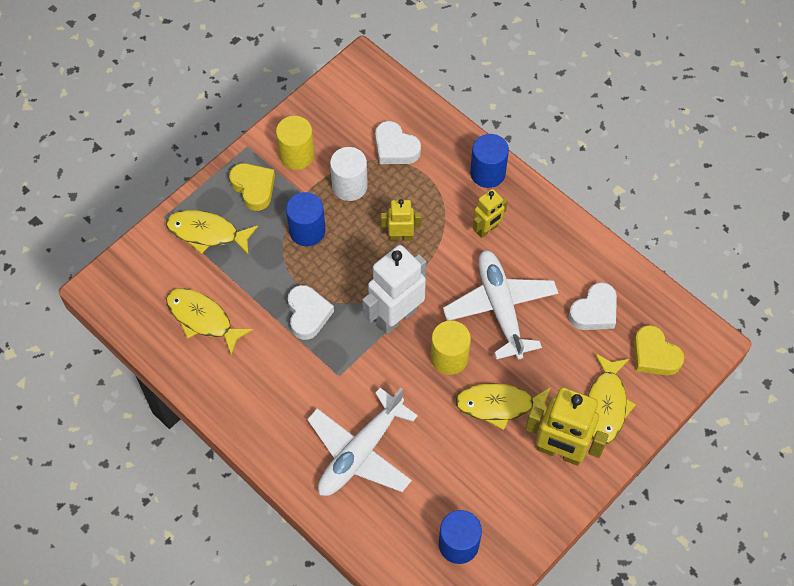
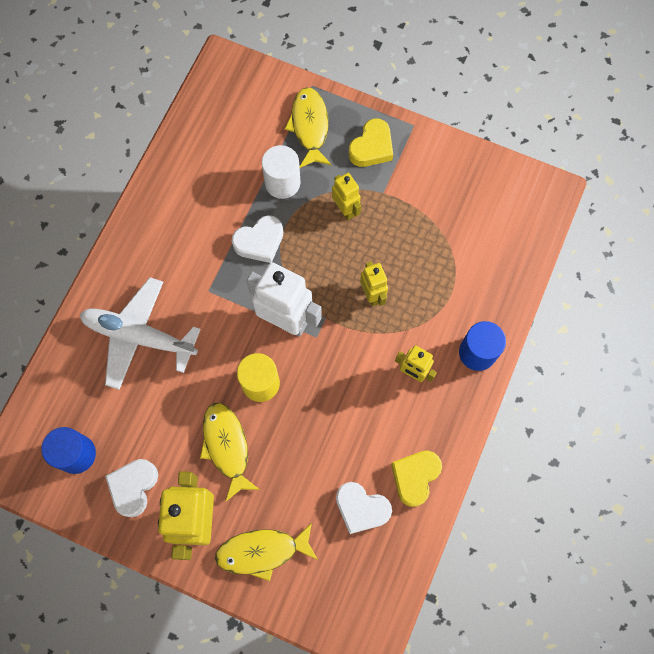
camera: 70 degrees right, 10 degrees up
yellow fish [166,288,253,355] -> none
yellow cylinder [276,116,315,170] -> none
blue cylinder [286,192,326,246] -> yellow robot [332,173,361,220]
white cylinder [330,147,368,201] -> white cylinder moved to [262,145,301,199]
white heart [375,121,421,164] -> white heart moved to [105,459,158,517]
white plane [443,250,558,359] -> none
yellow heart [634,325,684,375] -> yellow heart moved to [391,451,442,507]

